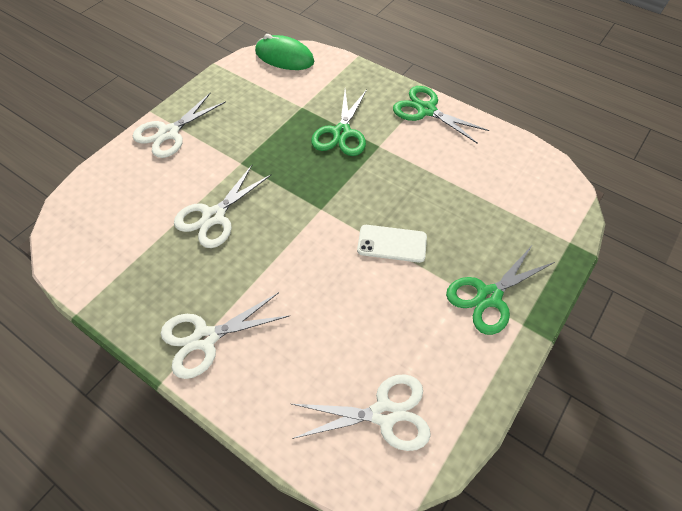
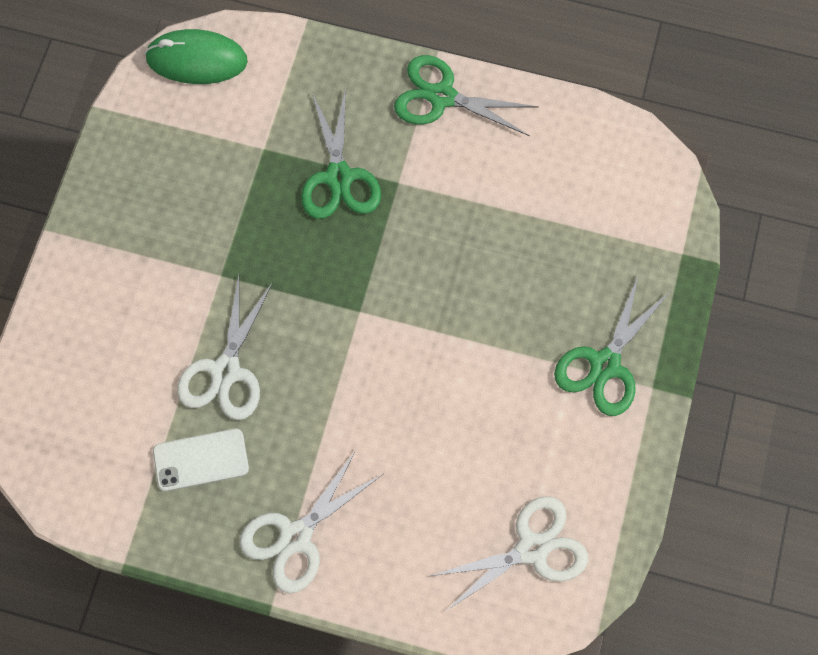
camera: 20 degrees left, 15 degrees up
white scissors [133,92,226,158] -> none
white phone [357,225,427,263] -> white phone moved to [153,429,249,491]

